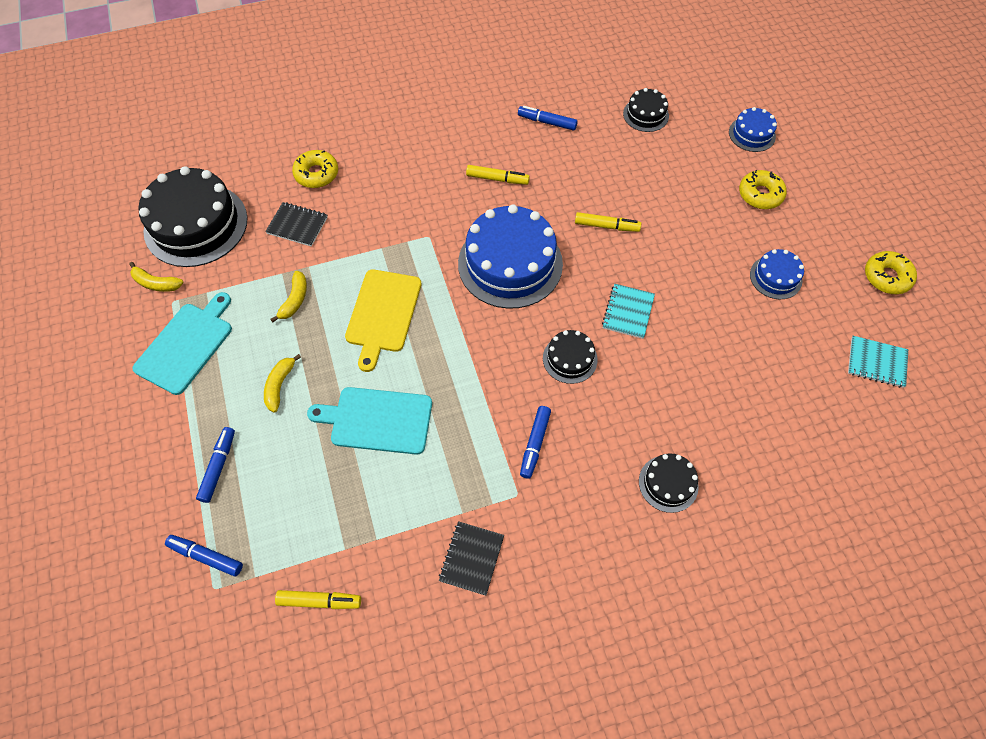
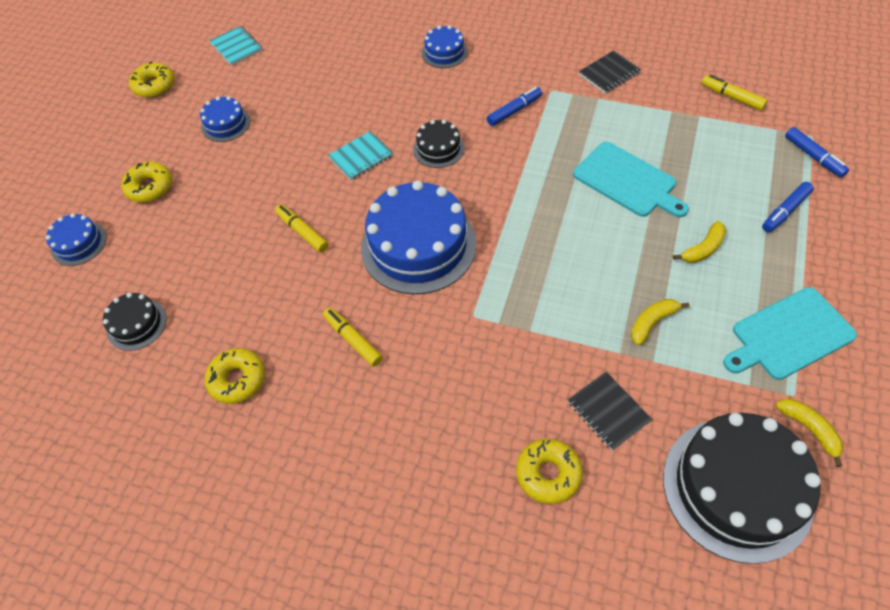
camera: 140 degrees left, 5 degrees down
yellow cutting board [345,269,422,372] -> none
blue marker [518,106,578,131] -> yellow donut [205,348,265,404]
black cake [639,453,699,513] -> blue cake [422,26,468,68]

